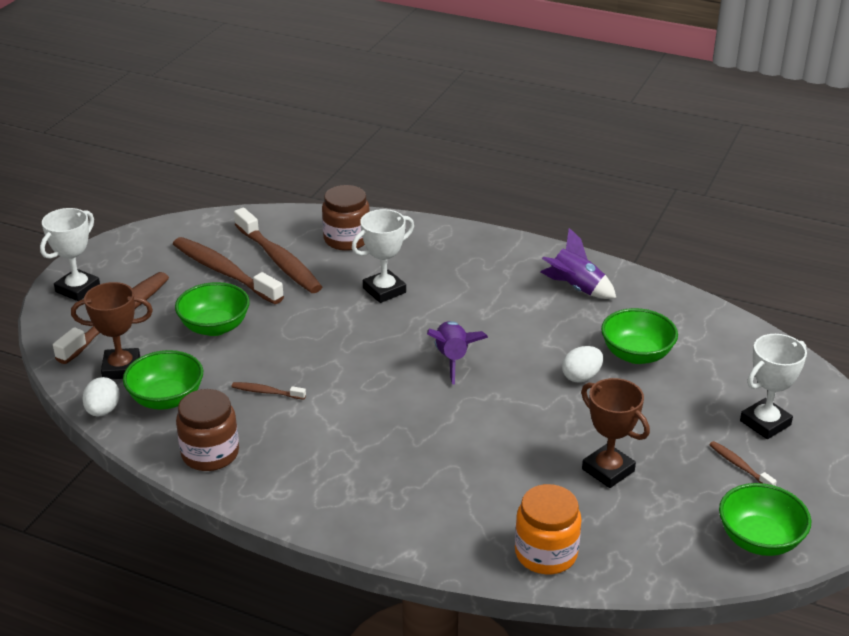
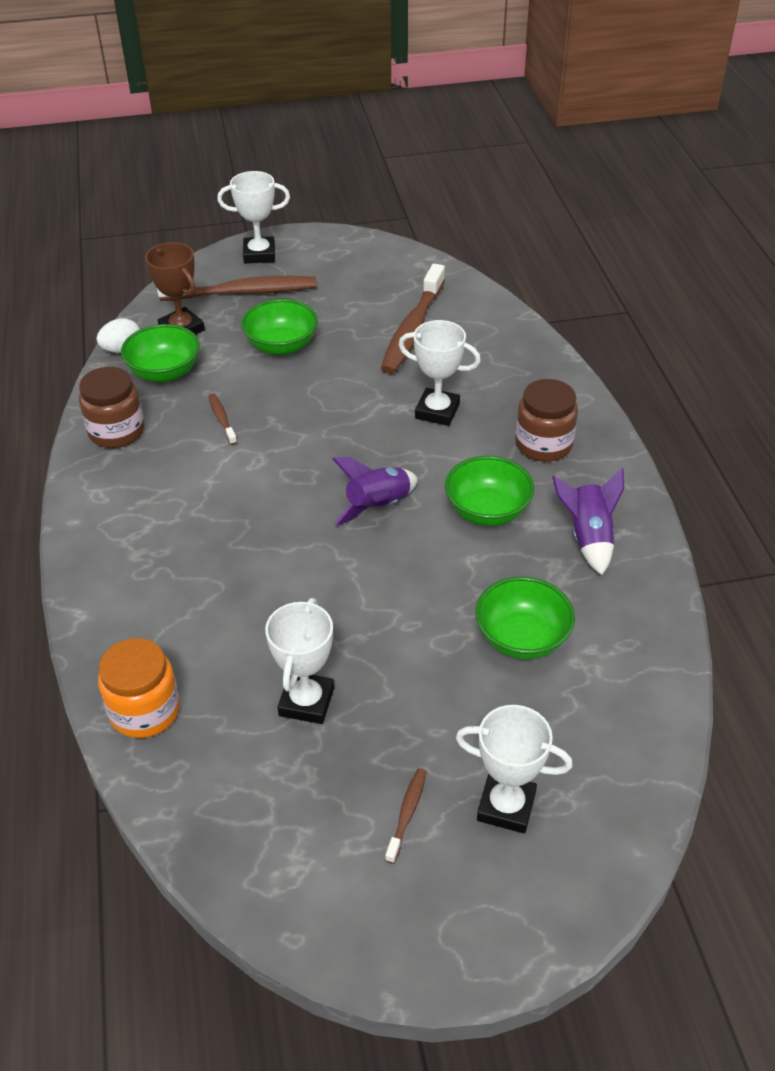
camera: 55 degrees right, 10 degrees up
brown toothbrush [173,237,284,304] -> none
brown jar [322,185,369,251] -> brown jar moved to [515,379,578,462]
white egg [562,346,603,382] -> none
brown trophy [581,378,650,488] -> white trophy [265,598,334,724]
green bowl [719,483,811,556] -> green bowl moved to [445,456,534,526]

